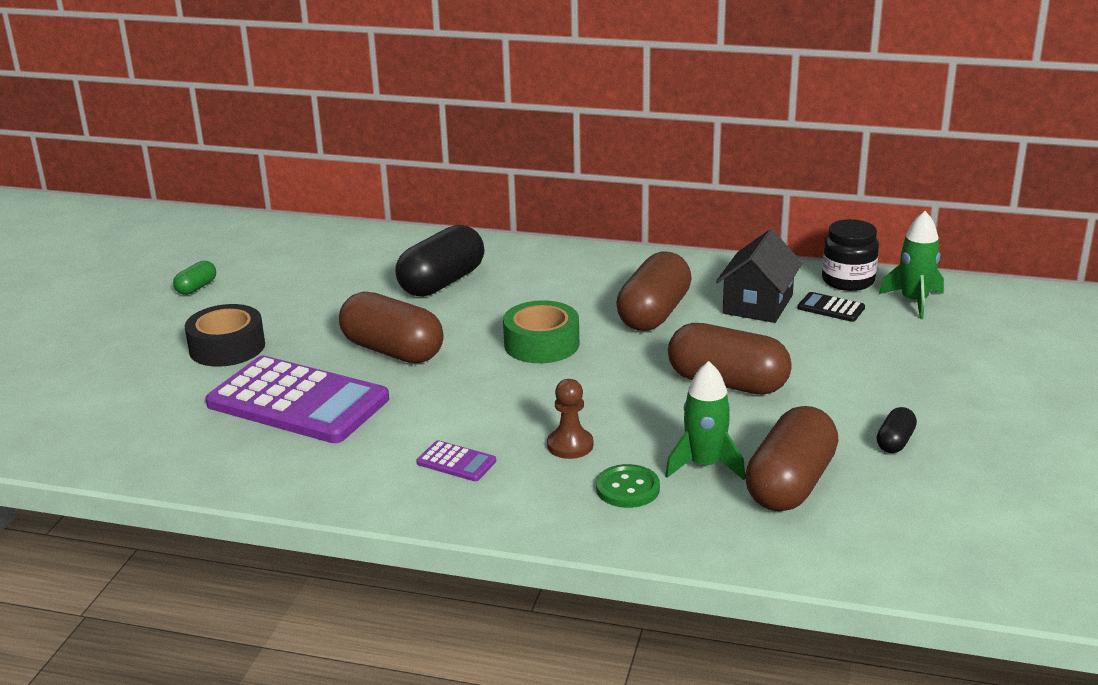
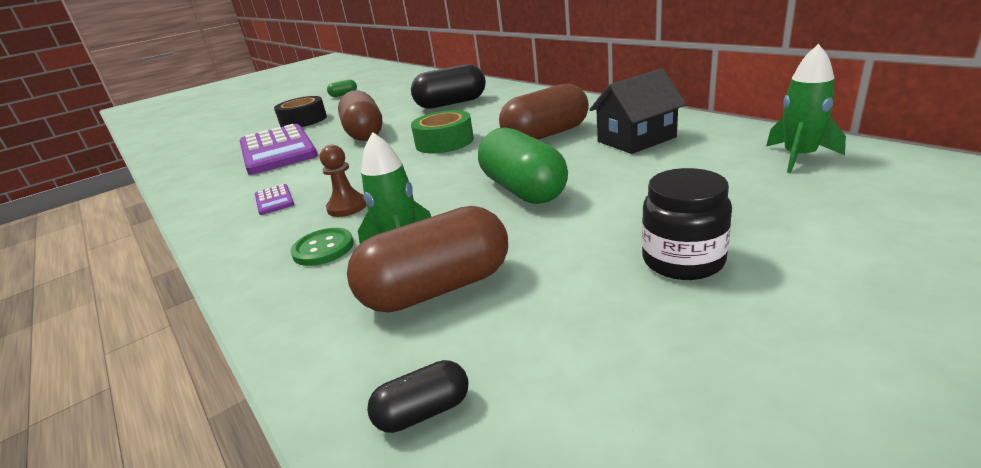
camera: 40 degrees right, 0 degrees up
brown capsule [668,323,792,395] -> green capsule [478,127,568,204]
black calculator [798,292,865,322] -> none
black jar [822,219,879,291] -> black jar moved to [642,168,732,280]
black capsule [877,407,917,453] -> black capsule moved to [367,360,469,433]

